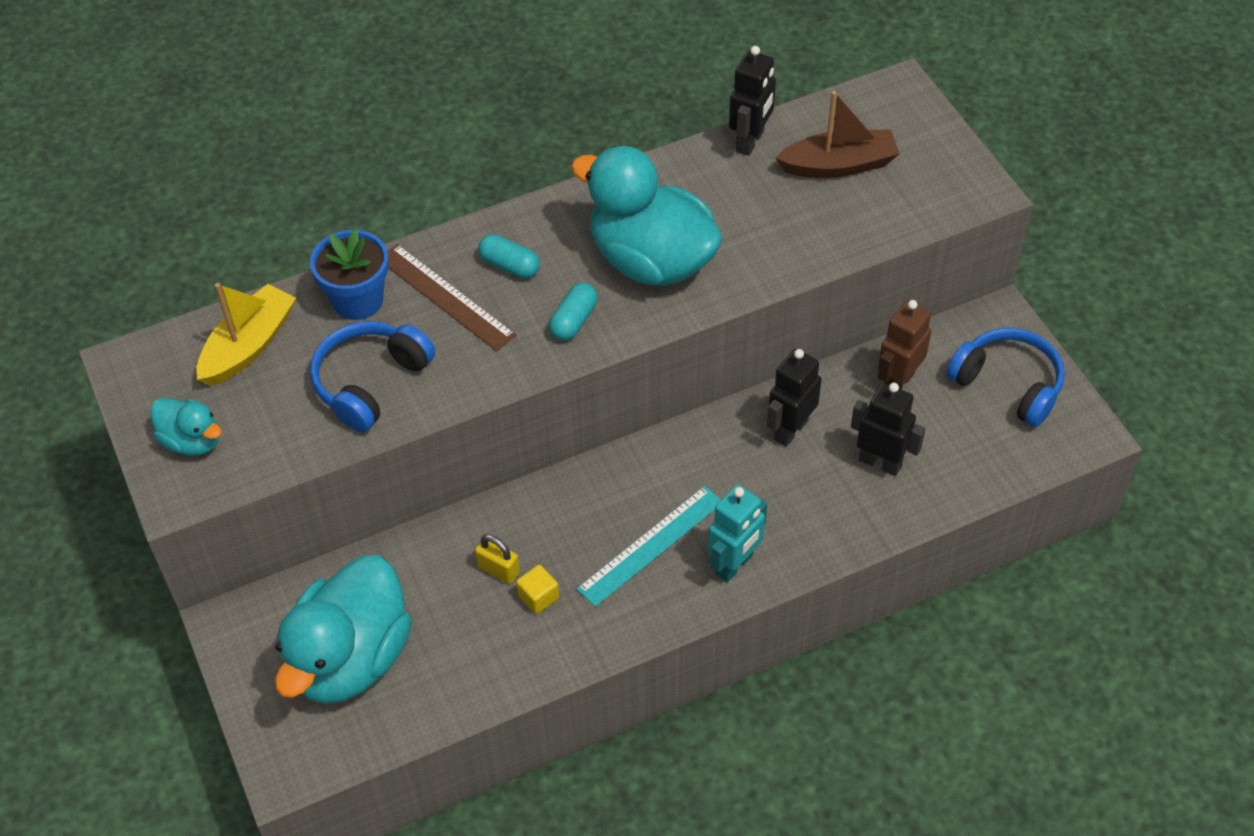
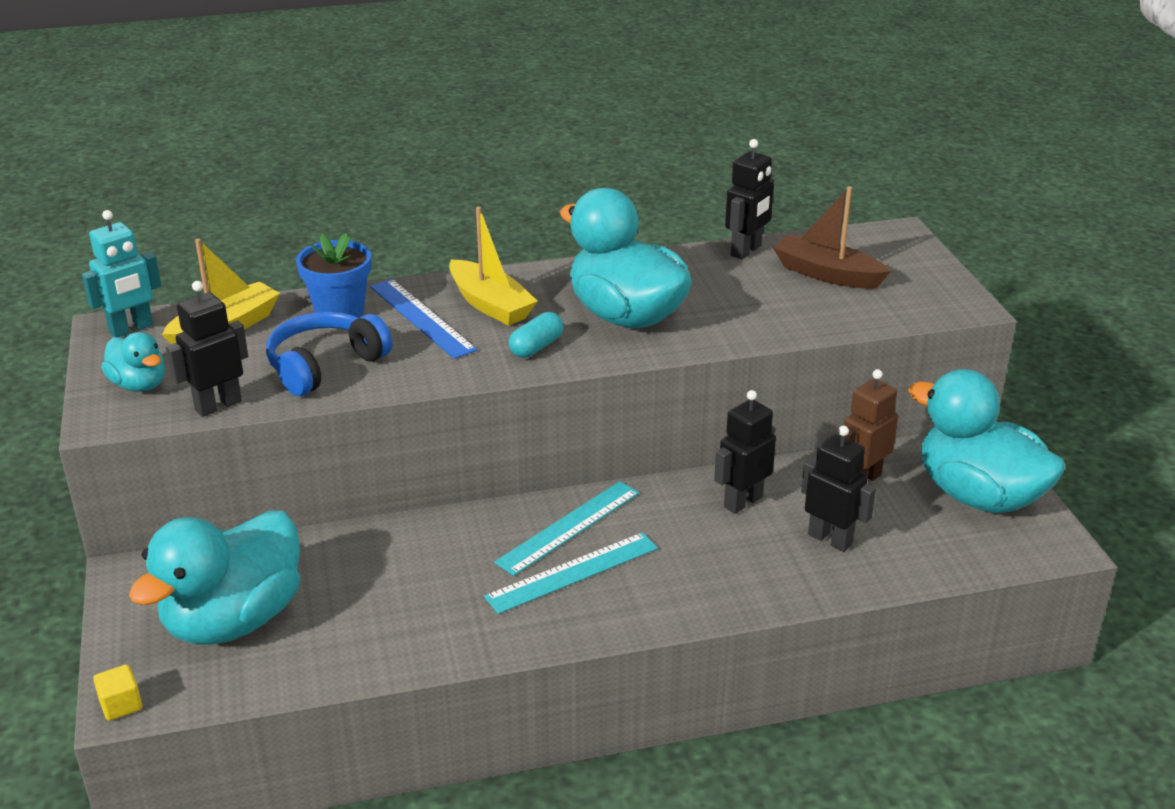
camera: 10 degrees right, 20 degrees down
brown ruler [387,244,516,351] -> blue ruler [370,279,477,359]
yellow padlock [475,534,520,584] -> none
turquoise capsule [478,234,540,278] -> yellow boat [449,207,538,326]
yellow cube [516,565,559,614] -> yellow cube moved to [93,664,142,721]
turquoise robot [708,484,767,582] -> turquoise robot moved to [82,210,161,337]
brown boat [775,91,900,178] -> brown boat turned 150 degrees counterclockwise [773,186,891,289]
blue headphones [946,328,1065,427] -> turquoise duck [908,369,1066,513]
none -> black robot [166,281,248,417]
none -> turquoise ruler [494,481,639,576]

